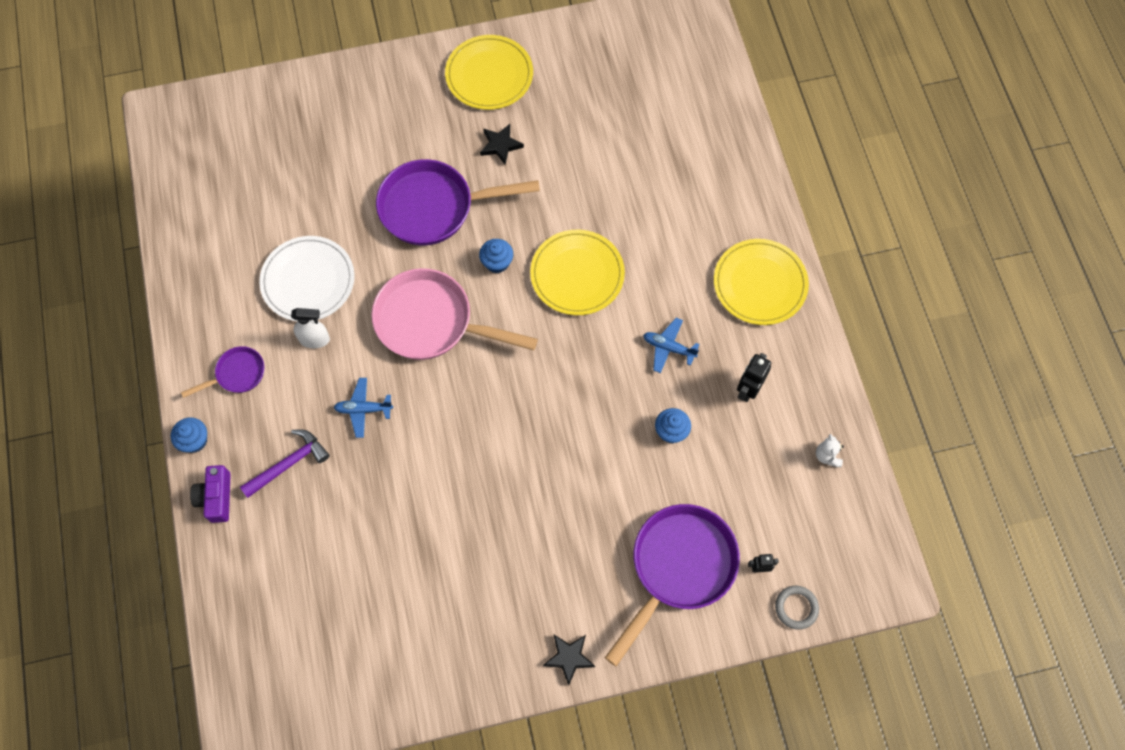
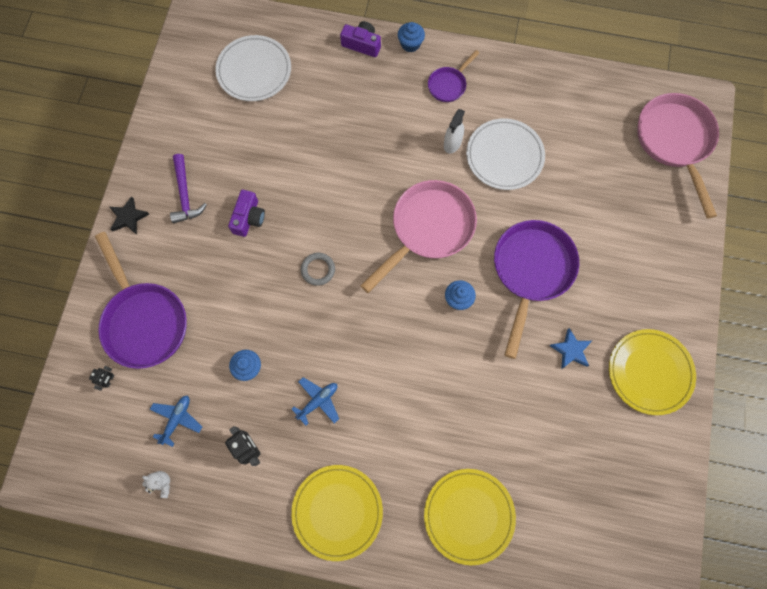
camera: 115 degrees right, 5 degrees up
purple pan [181,346,264,398] -> purple pan turned 45 degrees clockwise [428,50,479,102]
purple hammer [240,429,330,498] -> purple hammer moved to [170,154,207,223]
blue plane [334,378,393,438] -> blue plane moved to [150,396,202,447]
black star [480,124,524,165] -> blue star [550,328,592,369]
yellow plate [530,230,625,315] -> yellow plate moved to [424,469,516,565]
grey ring [775,586,819,630] -> grey ring moved to [301,253,335,286]
none -> white plate [215,35,291,101]
none -> purple camera [228,190,265,237]
none -> pink pan [637,93,719,218]

